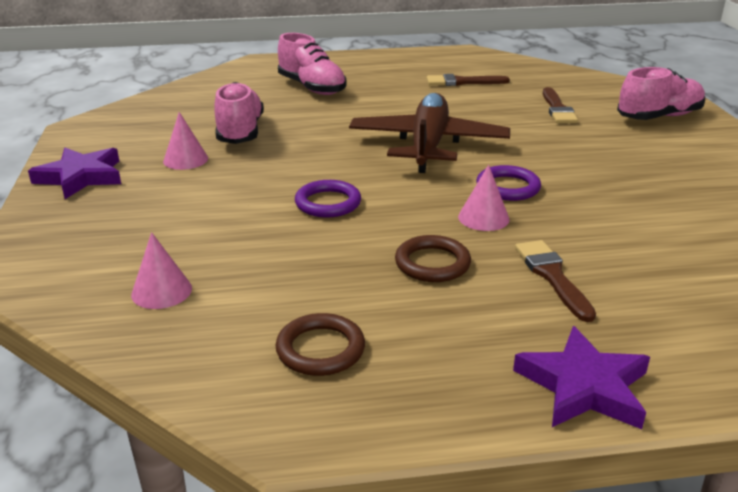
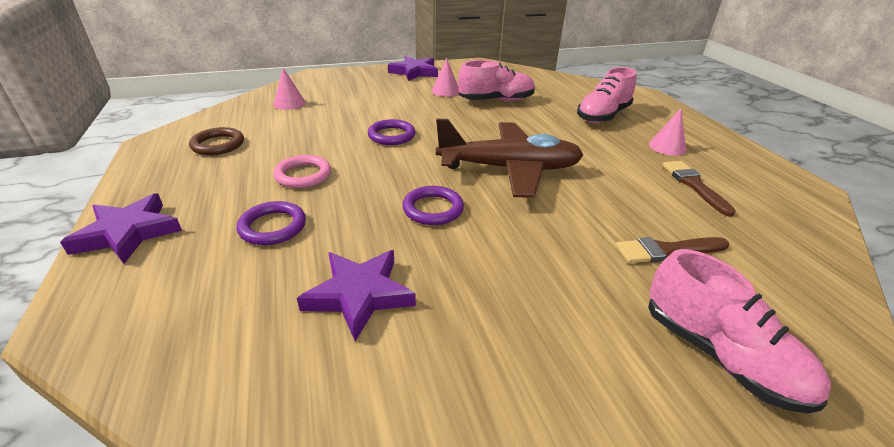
camera: 80 degrees right, 5 degrees up
brown ring [395,235,471,282] -> pink ring [273,155,331,188]
pink cone [458,165,510,231] -> pink cone moved to [649,109,686,156]
brown brush [515,240,596,322] -> purple ring [237,201,306,245]
none -> purple star [297,250,416,341]

